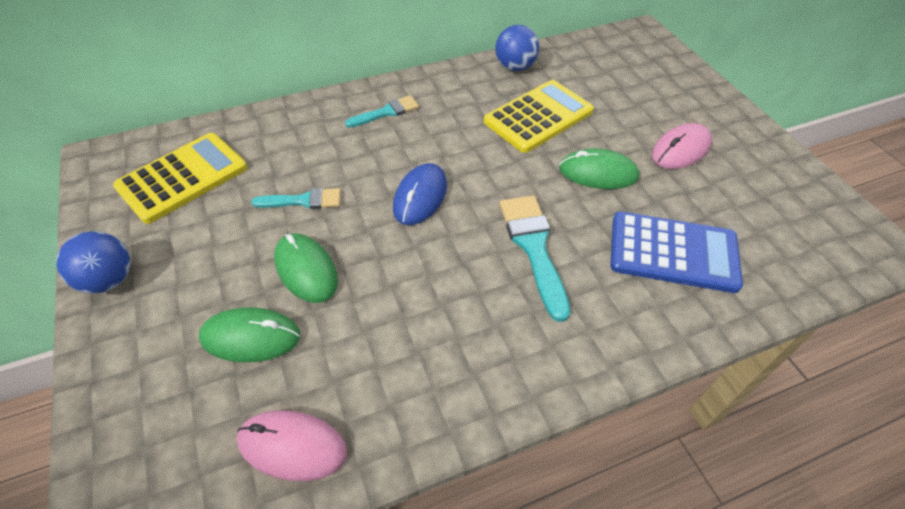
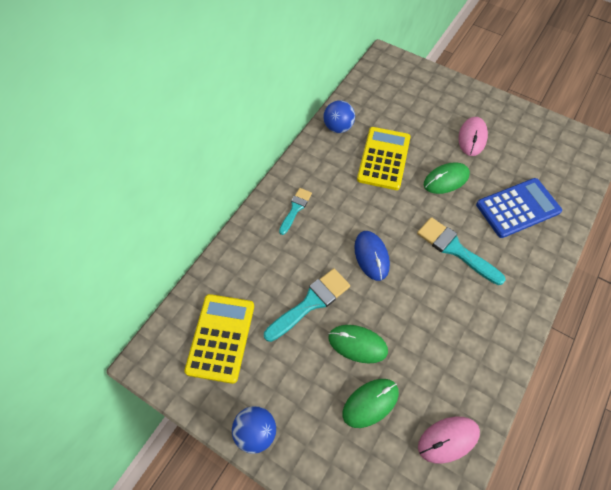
camera: 35 degrees left, 10 degrees up
turquoise brush [251,188,341,209] -> turquoise brush [264,268,350,342], size x1.62

